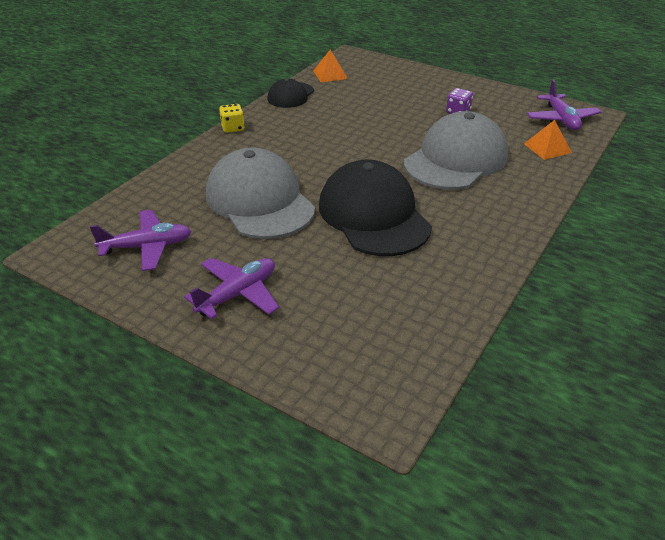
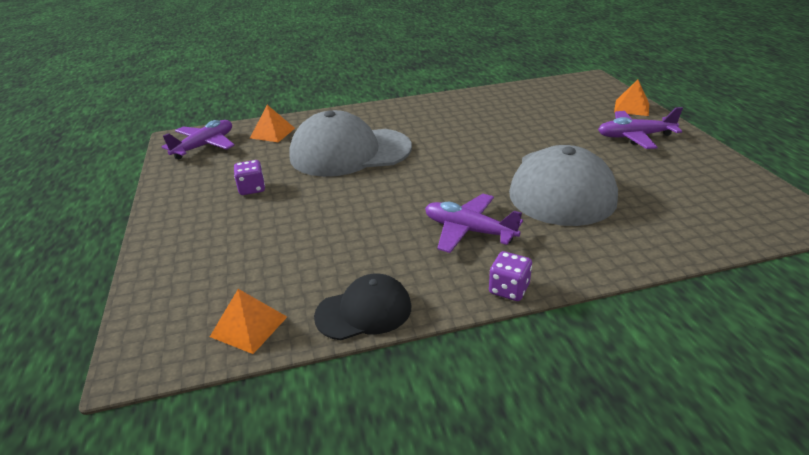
camera: 135 degrees left, 5 degrees down
purple plane [90,210,191,271] -> purple plane moved to [425,194,523,253]
yellow dice [219,104,245,133] -> purple dice [489,251,532,301]
black cap [319,160,432,256] -> none
none -> orange pyramid [614,79,649,116]

